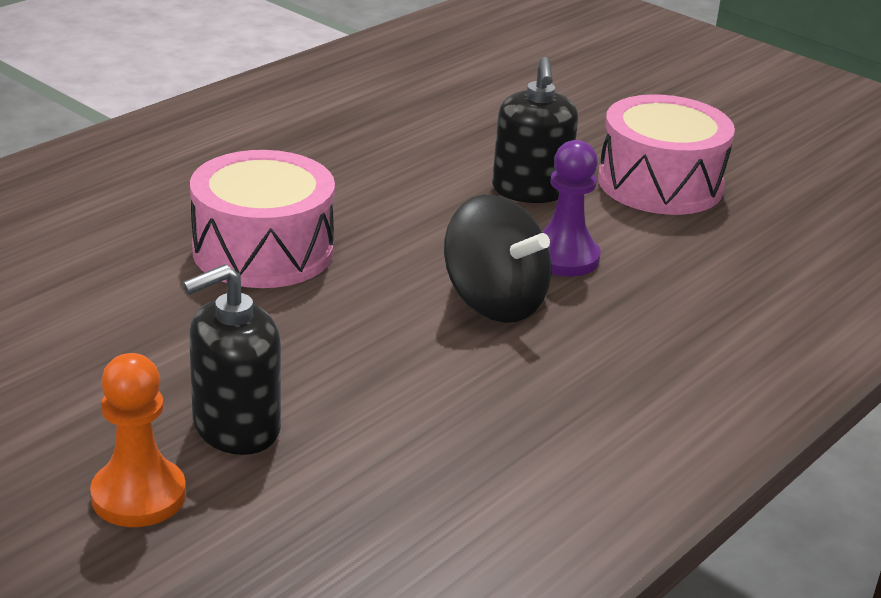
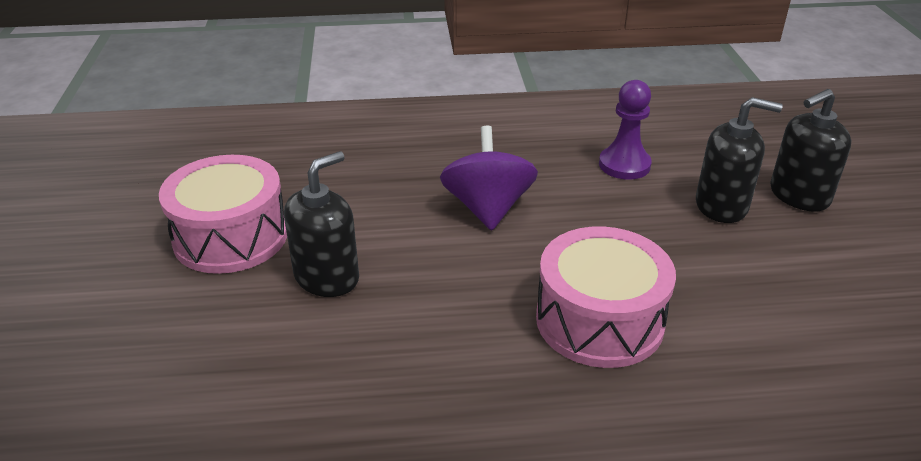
camera: 135 degrees left, 5 degrees up
orange pawn [90,353,186,527] -> black soap dispenser [770,89,851,212]
black spinning top [444,195,551,323] -> purple spinning top [440,126,538,231]
purple pawn [542,140,601,277] -> purple pawn moved to [599,80,652,180]

